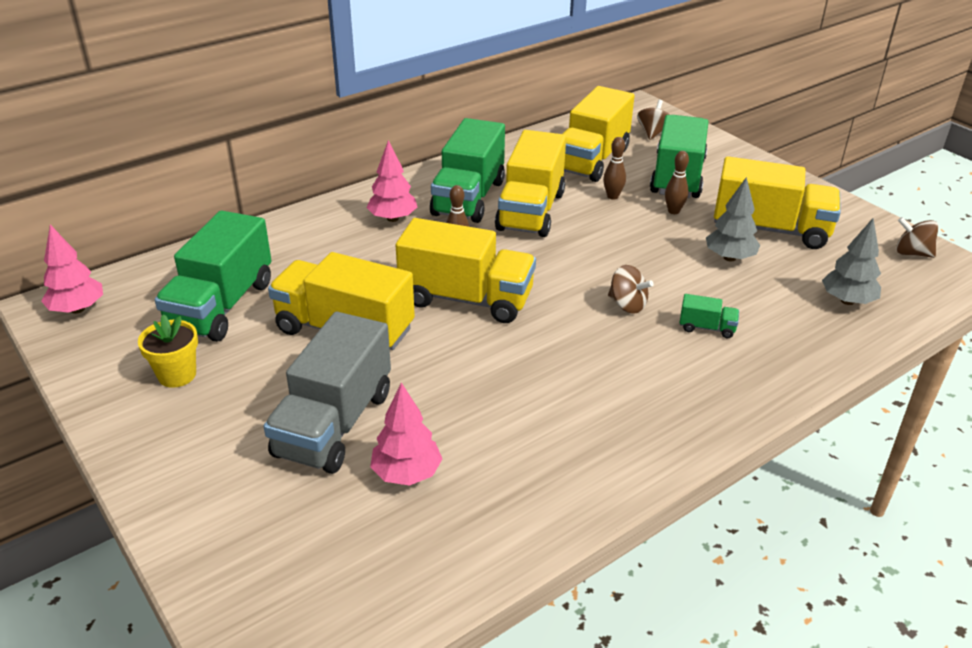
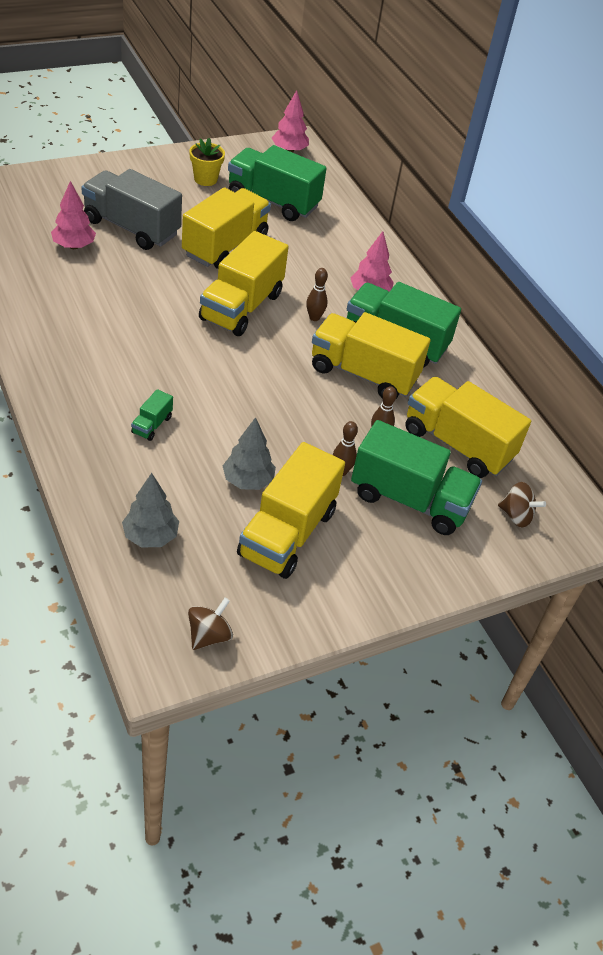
camera: 95 degrees right, 10 degrees up
brown spinning top [608,265,654,314] -> none

